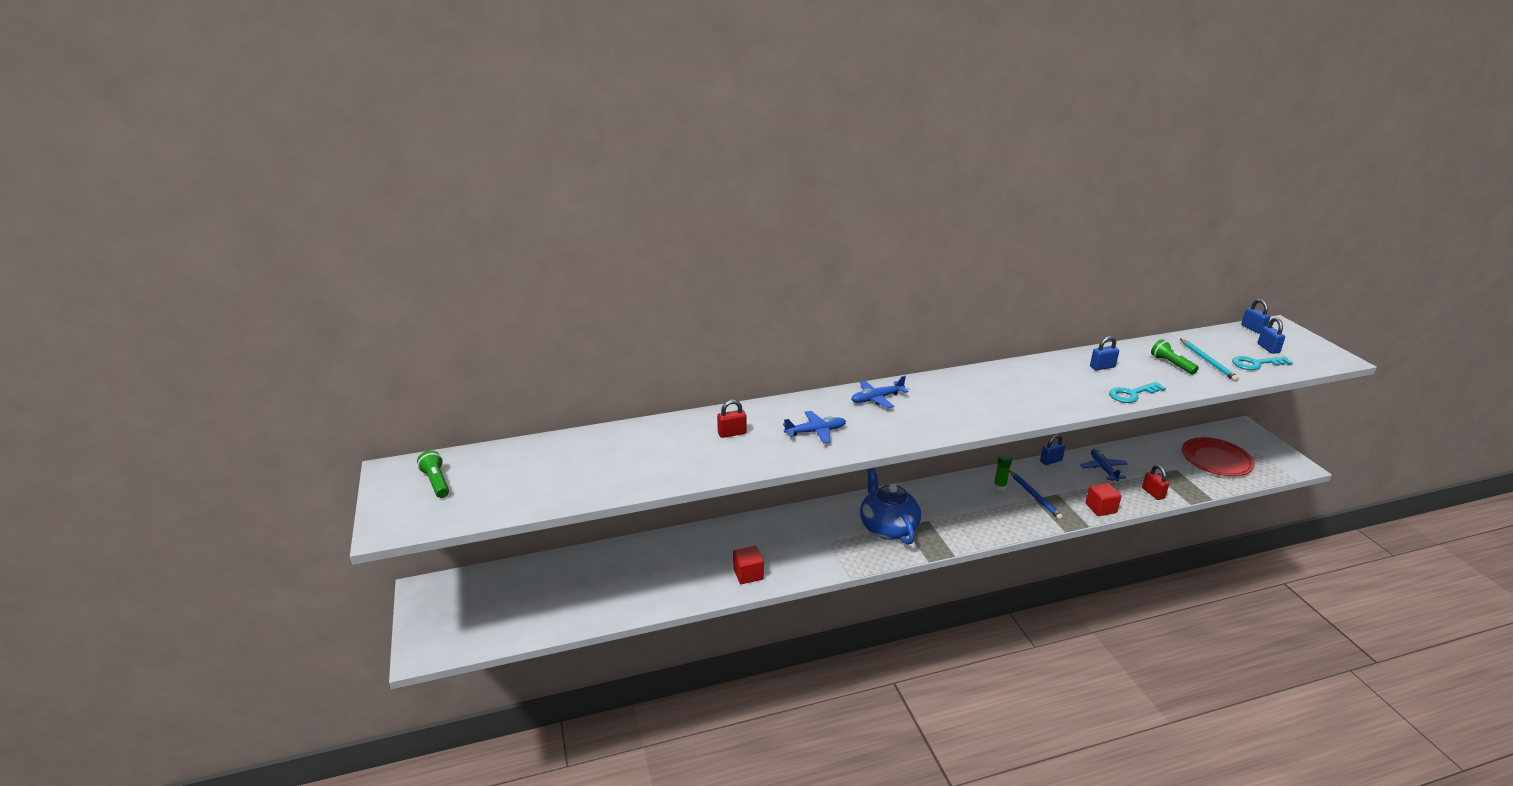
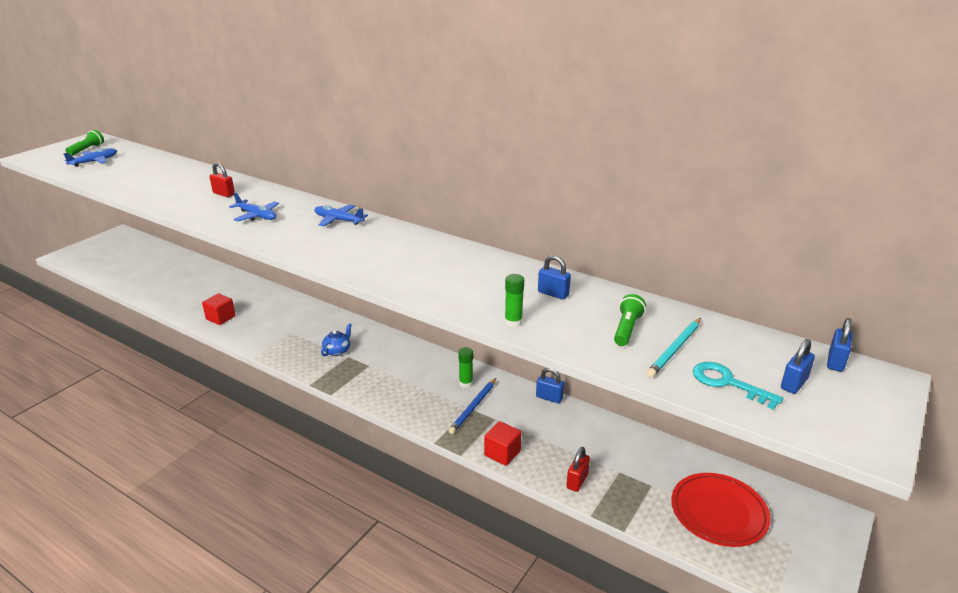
camera: 50 degrees right, 0 degrees up
blue teapot [860,468,921,544] -> blue teapot [321,323,352,356], size x0.48
blue plane [1080,449,1128,482] -> blue plane moved to [63,148,117,167]
turquoise key [1109,382,1166,403] -> green glue stick [505,274,524,327]

